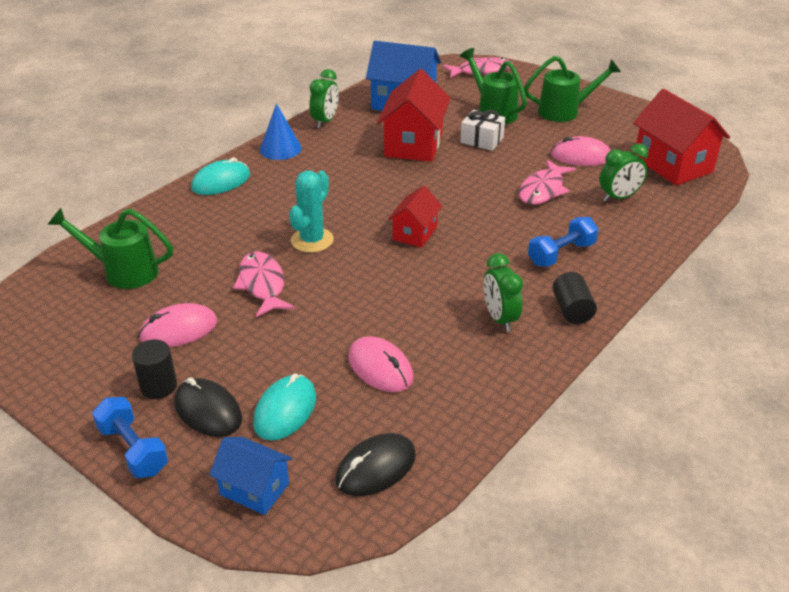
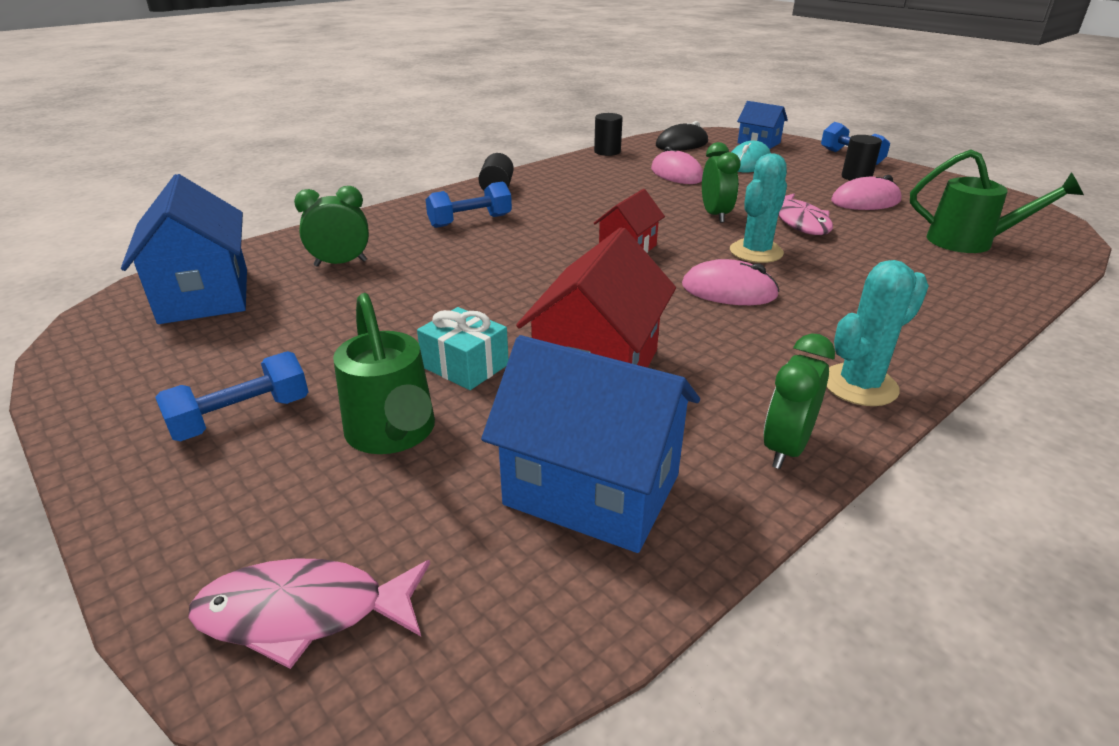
camera: 170 degrees left, 5 degrees down
black mouse [174,377,242,437] -> none
turquoise mouse [191,157,250,195] -> none
blue cone [260,103,302,160] -> turquoise cactus [826,260,929,406]
white gift [460,110,505,151] -> turquoise gift [417,307,509,390]
green clock [484,253,523,332] -> green clock moved to [702,142,740,223]
pink fish [519,160,576,205] -> none
green watering can [524,56,621,122] -> blue dumbbell [155,351,309,441]
pink mouse [551,136,611,166] -> pink mouse moved to [682,259,779,305]
red house [633,89,730,185] -> blue house [121,174,247,324]
none -> black cylinder [594,113,623,156]

